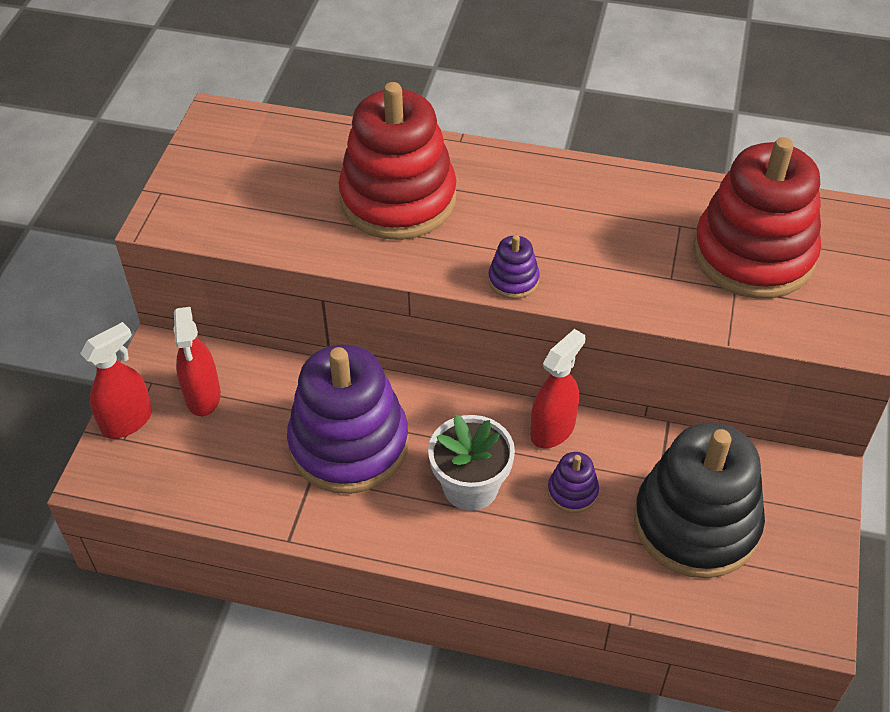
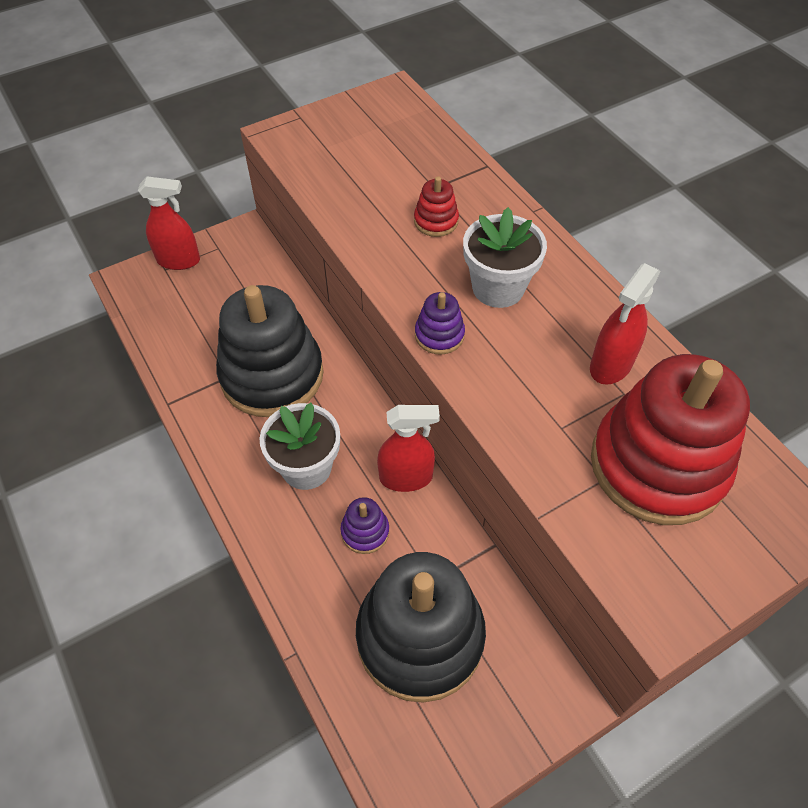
camera: 45 degrees right, 5 degrees up
red spray bottle [173,307,221,416] -> red spray bottle moved to [590,263,661,385]
purple stacking toy [287,344,409,494] -> black stacking toy [216,285,324,417]
red stacking toy [339,82,456,240] -> red stacking toy [414,176,459,237], size x0.41
none -> white flower pot [463,207,547,308]

